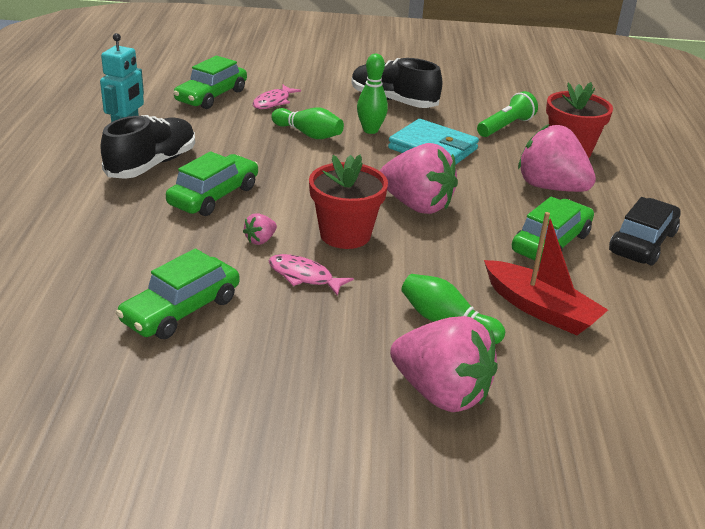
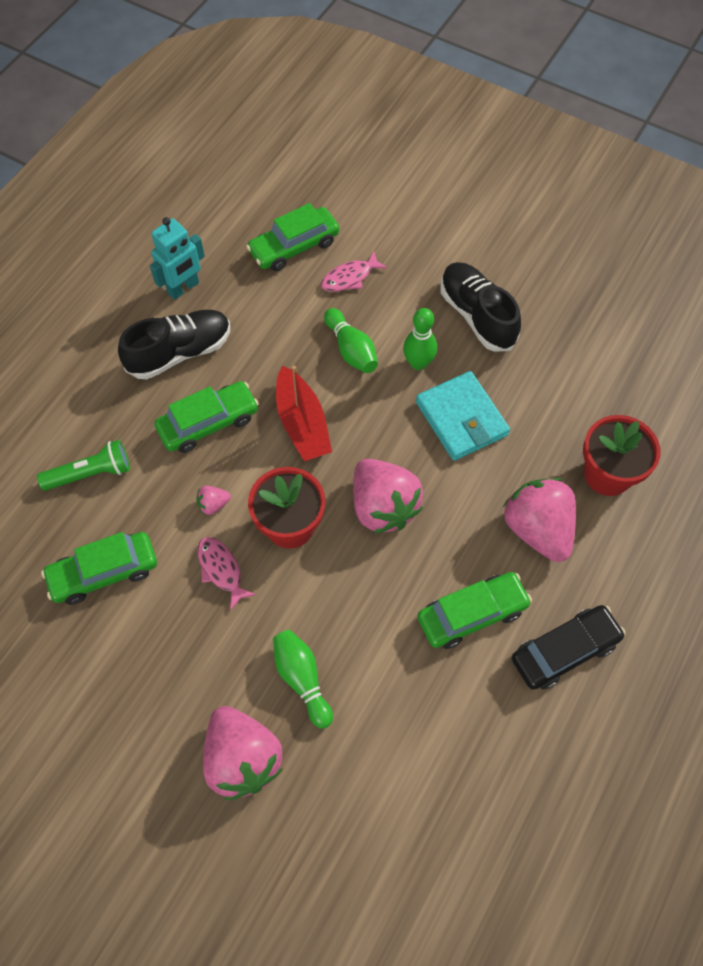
camera: 30 degrees right, 30 degrees up
green flashlight [477,91,538,137] -> green flashlight moved to [37,440,130,491]
red boat [484,212,608,335] -> red boat moved to [276,365,332,461]

